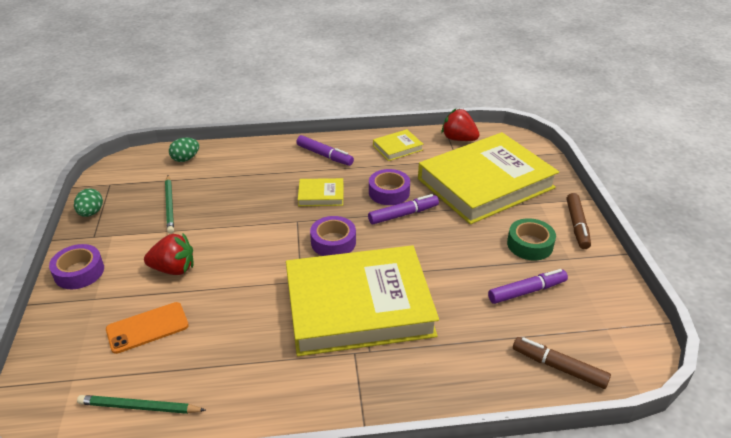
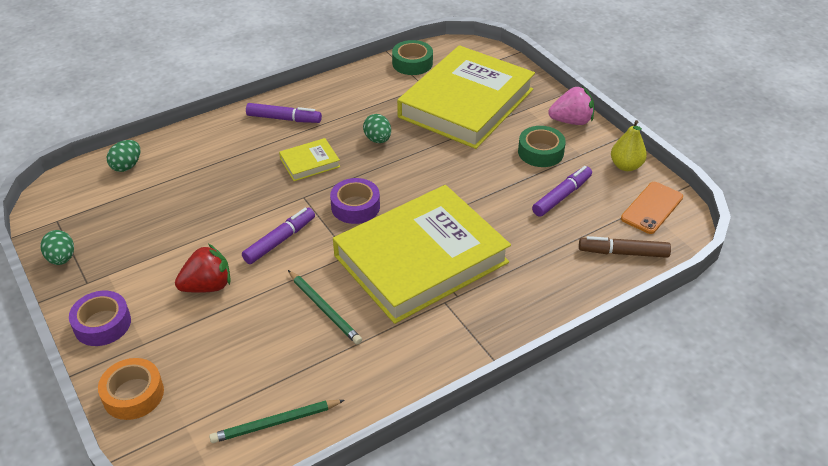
camera: 25 degrees left, 5 degrees up
orange phone [106,302,189,354] -> orange phone moved to [621,182,683,234]
green pencil [165,176,174,234] -> green pencil moved to [288,270,362,345]
purple marker [368,194,439,224] -> purple marker moved to [242,208,315,264]
purple tape [369,169,410,205] -> green egg [363,114,391,143]
yellow book [373,129,424,161] -> none
red strawberry [441,109,480,141] -> green tape [392,40,433,75]
brown marker [567,193,591,249] -> pink strawberry [548,87,594,125]
none -> orange tape [98,358,164,420]
none -> yellow pear [611,120,647,171]

